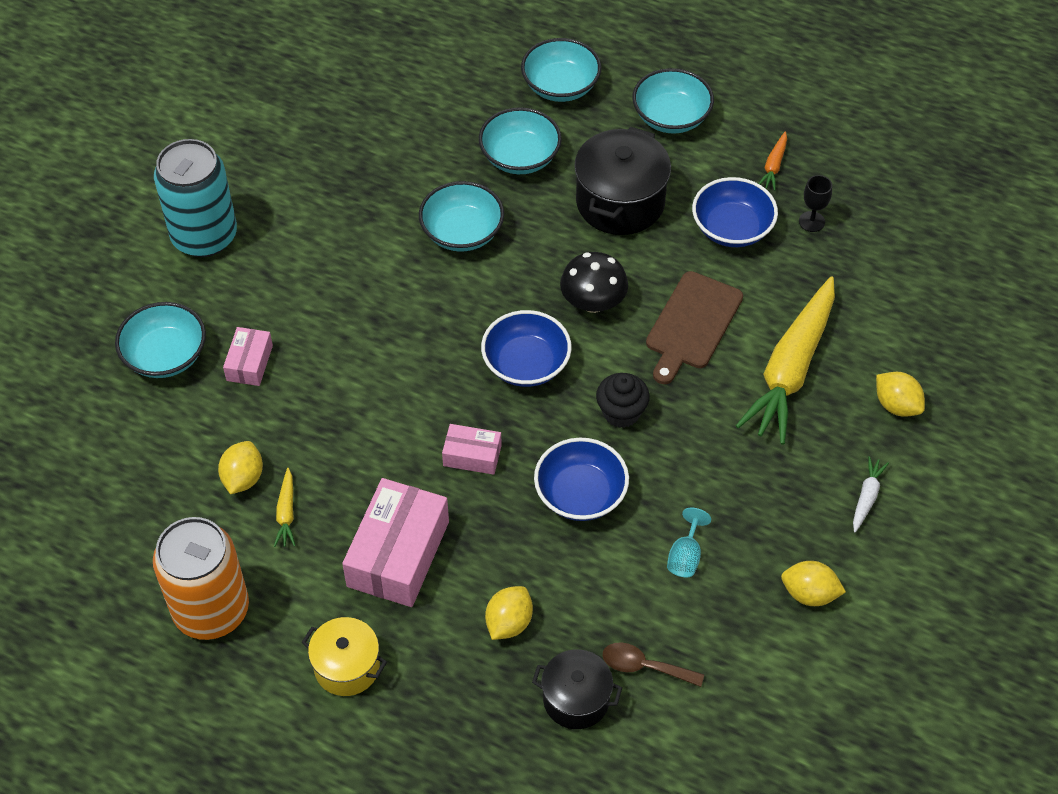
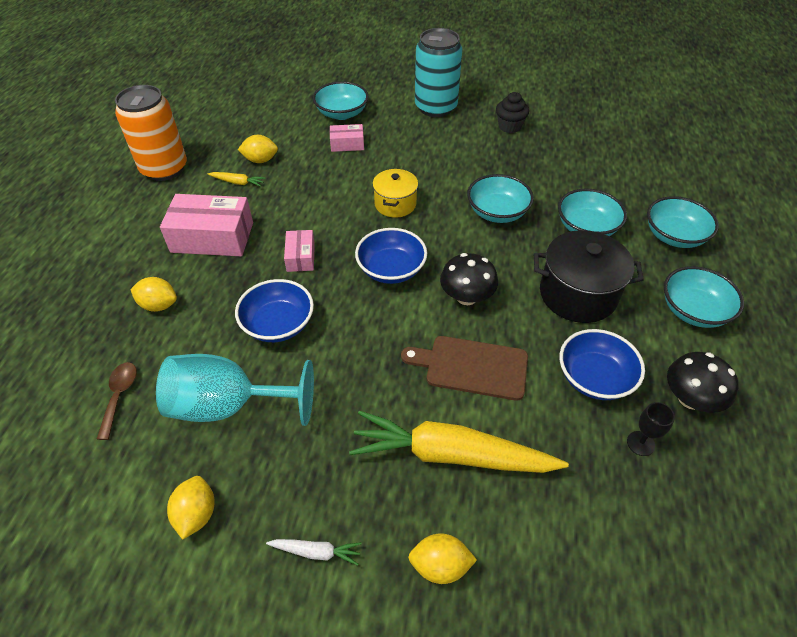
camera: 75 degrees right, 5 degrees down
yellow carrot [274,468,296,547] -> yellow carrot turned 150 degrees counterclockwise [208,172,266,187]
yellow pot [302,617,387,696] -> yellow pot moved to [373,169,418,218]
black pot [532,649,622,729] -> none
black cupcake [596,373,650,428] -> black cupcake moved to [496,92,529,133]
turquoise goblet [667,508,711,577] -> turquoise goblet [156,354,314,426], size x2.40
orange carrot [759,131,787,191] -> black mushroom [667,352,739,413]
yellow lemon [876,372,925,417] -> yellow lemon turned 60 degrees clockwise [408,533,477,584]

